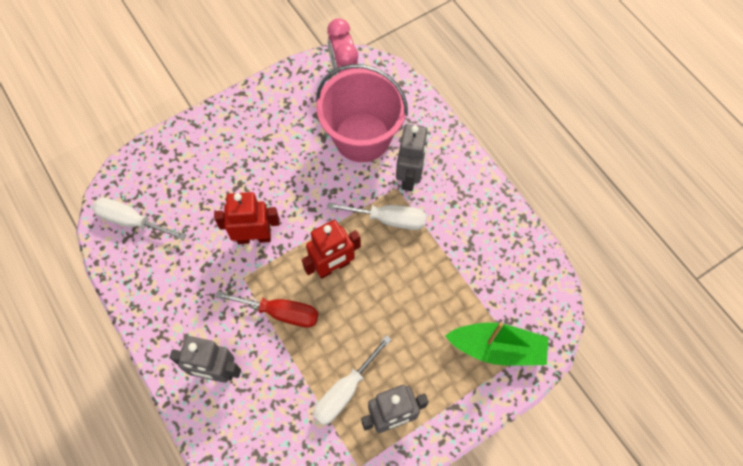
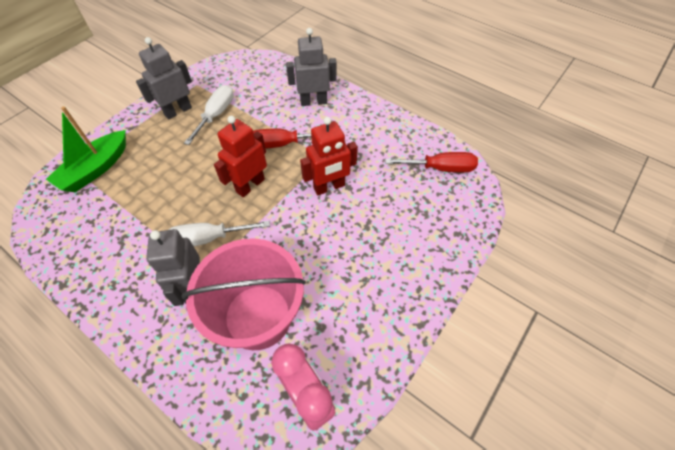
camera: 160 degrees right, 10 degrees down
white screwdriver [92,197,186,240] -> red screwdriver [385,152,478,172]
green boat [445,322,548,366] -> green boat turned 45 degrees counterclockwise [46,106,126,192]

